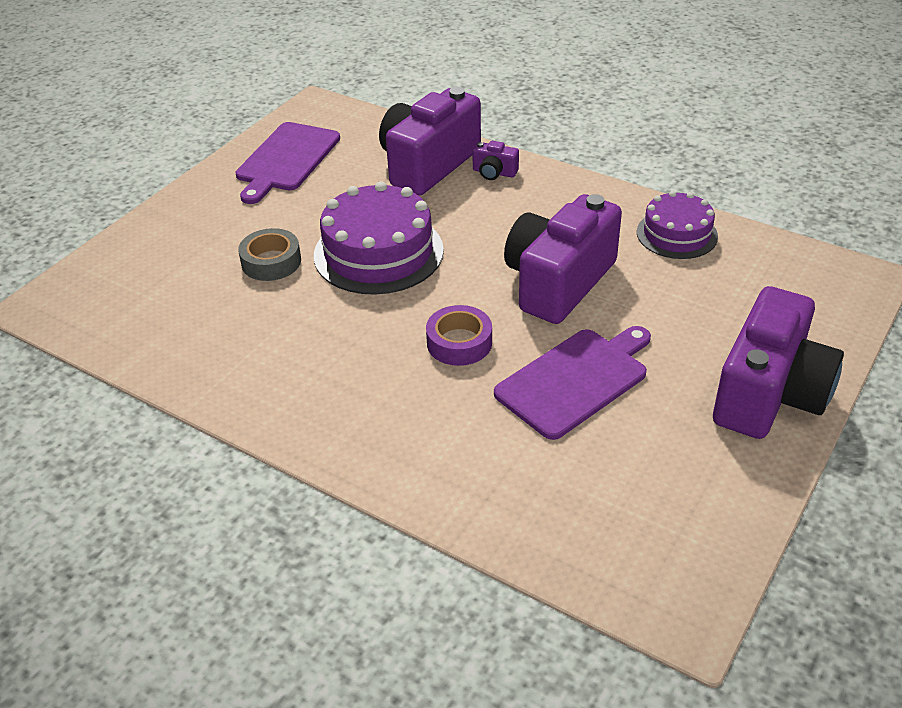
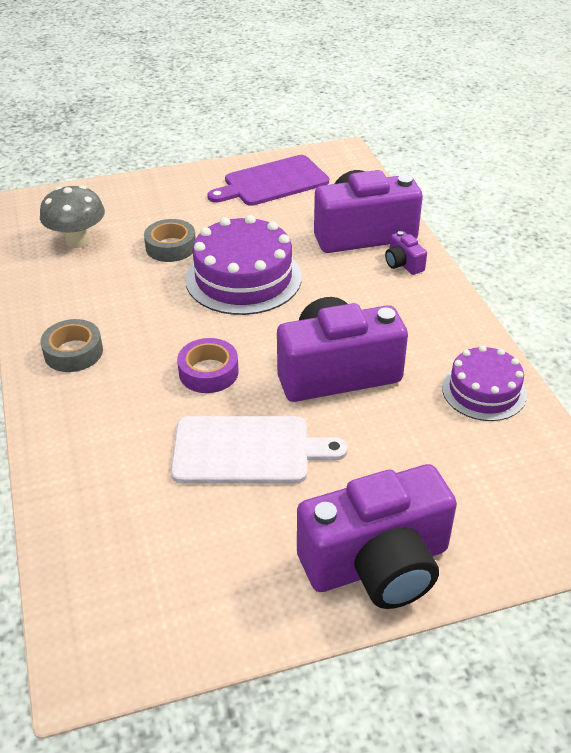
camera: 40 degrees right, 0 degrees up
purple cutting board [494,326,651,440] -> white cutting board [171,416,348,483]
none -> grey mushroom [40,185,105,248]
none -> grey tape [40,319,103,372]

